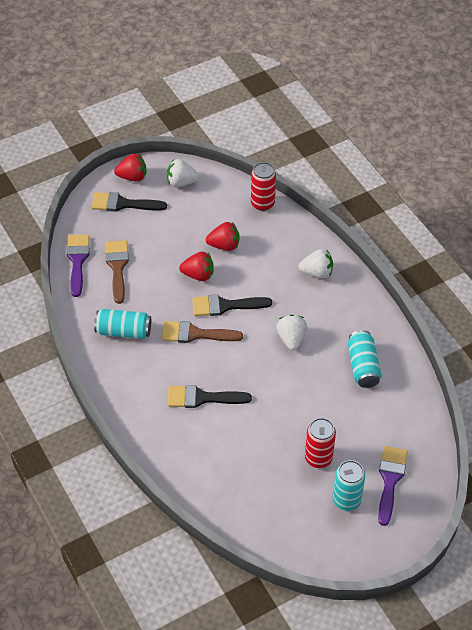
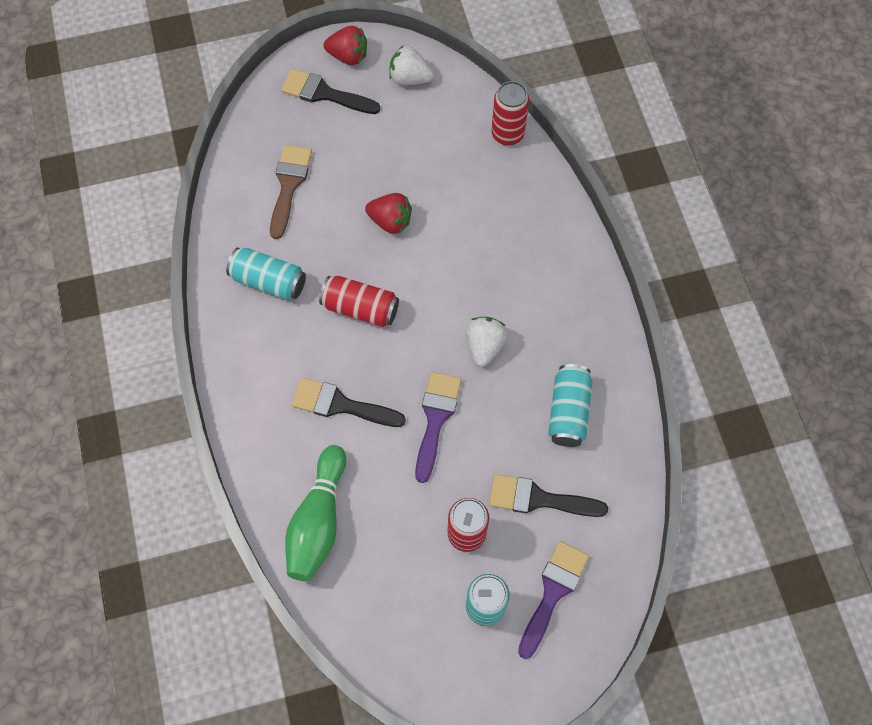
camera: 15 degrees right, 15 degrees up
purple brush [66,234,90,297] -> purple brush moved to [415,372,461,483]
brown brush [162,321,243,343] -> red can [319,276,399,327]
black brush [192,294,272,316] -> black brush moved to [489,474,608,517]
red strawberry [206,222,240,251] -> none
white strawberry [299,249,333,279] -> none
none -> green bowling pin [285,445,346,582]

